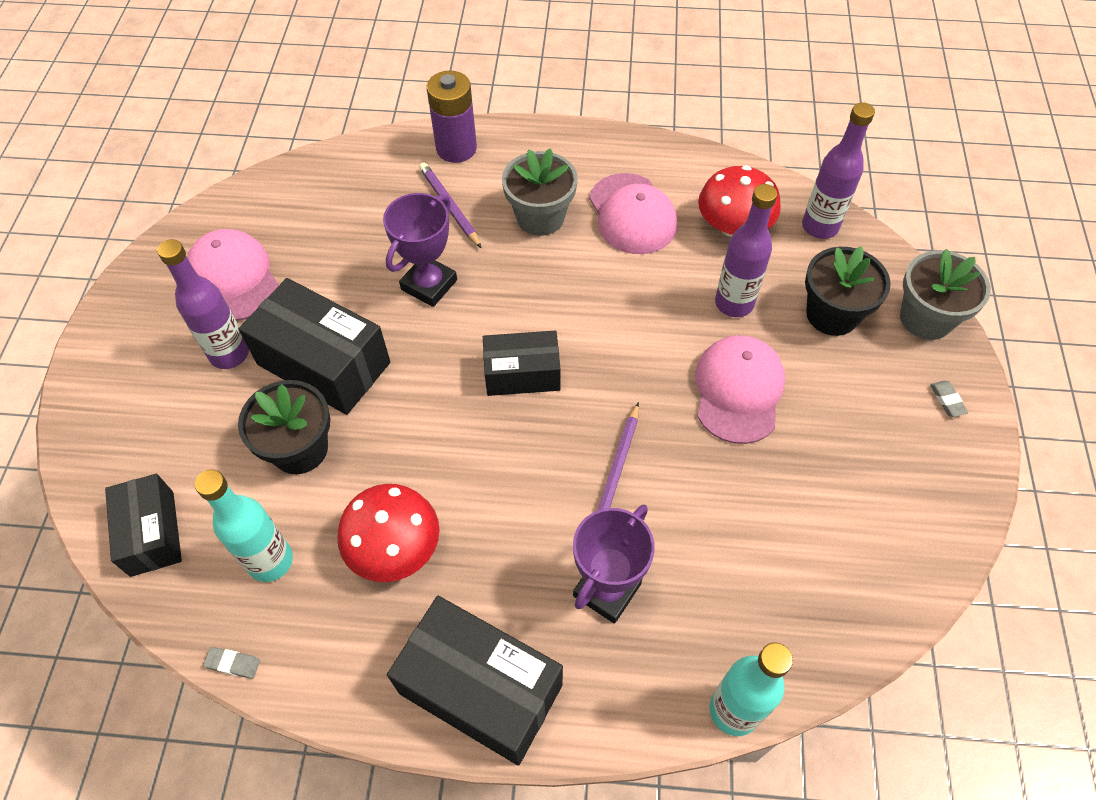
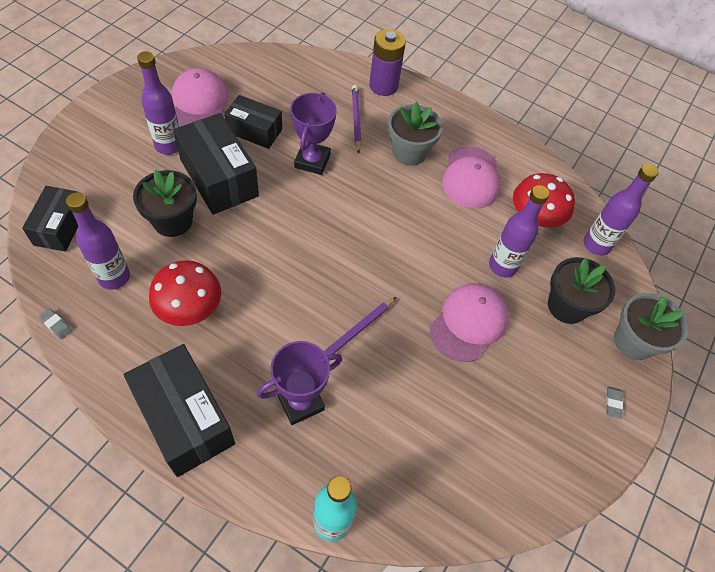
camera: 20 degrees right, 0 degrees up
turquoise bottle [195,469,293,582] -> purple bottle [66,192,130,290]
purple trophy [383,193,457,307] -> purple trophy turned 45 degrees counterclockwise [290,92,337,175]
black box [483,331,561,396] -> black box moved to [224,95,282,149]

